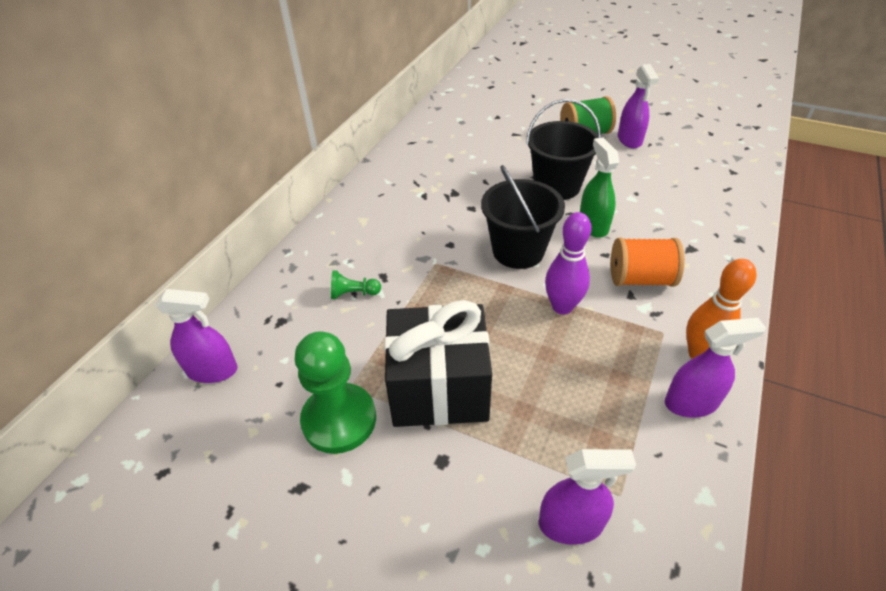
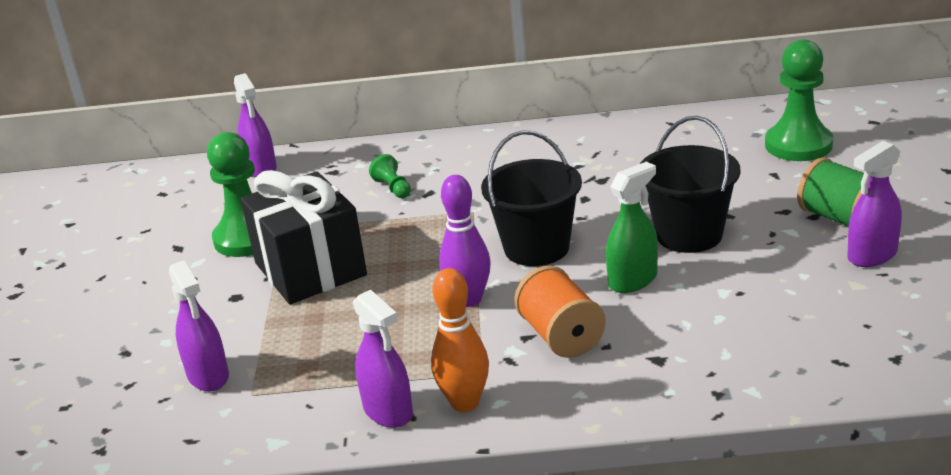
camera: 65 degrees right, 15 degrees down
none -> green pawn [765,39,833,161]

